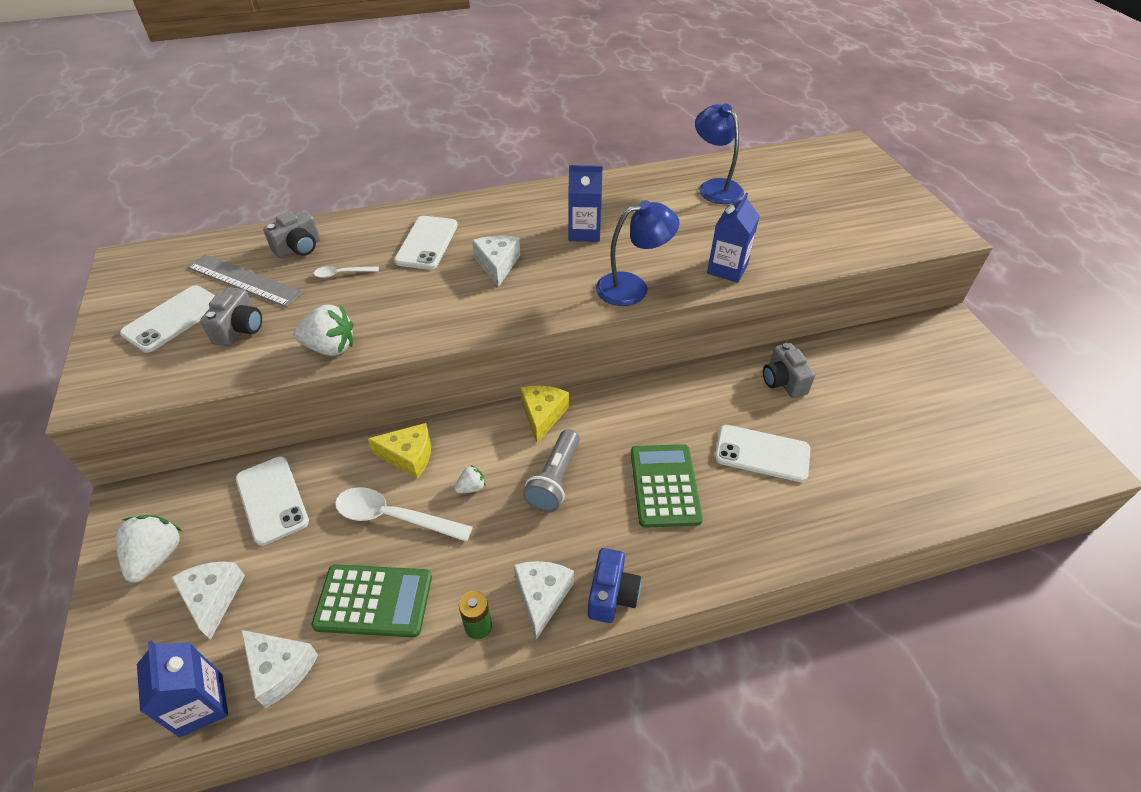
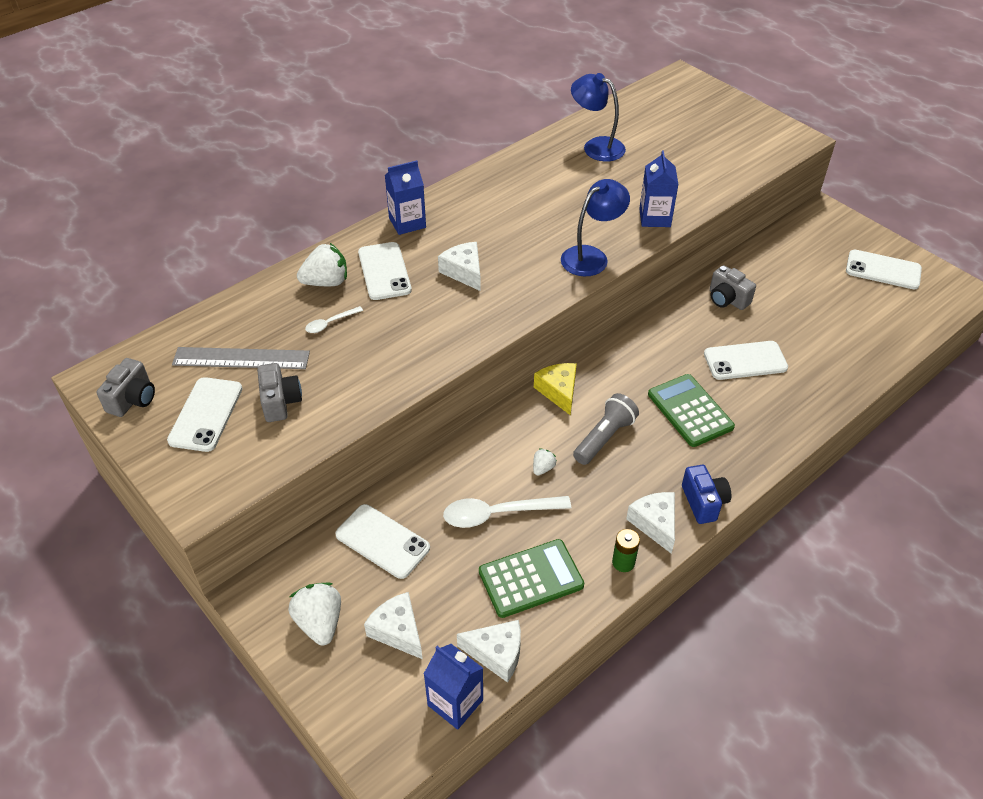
camera: 25 degrees left, 0 degrees up
grey camera [263,210,320,258] -> grey camera moved to [96,358,155,417]
white strawberry [293,304,354,356] -> white strawberry moved to [297,243,347,286]
yellow cheese [368,423,431,479] -> none
grey flashlight [523,429,580,513] -> grey flashlight turned 135 degrees counterclockwise [573,393,639,465]
blue carton [568,165,603,242] -> blue carton moved to [385,160,426,235]
none -> white phone [846,250,922,289]

